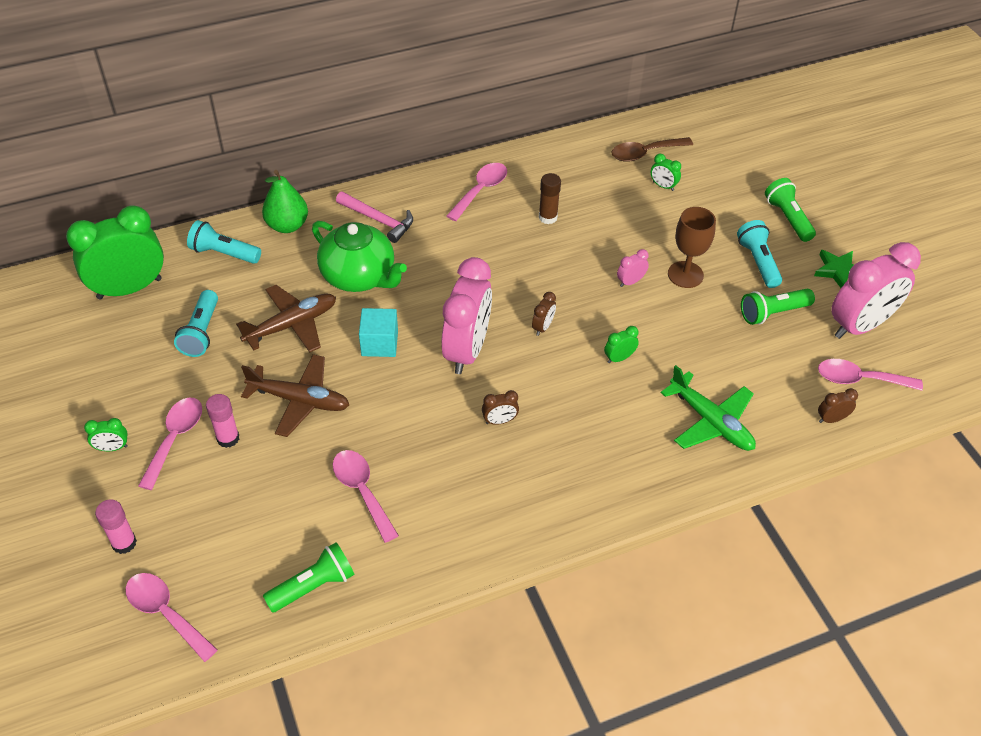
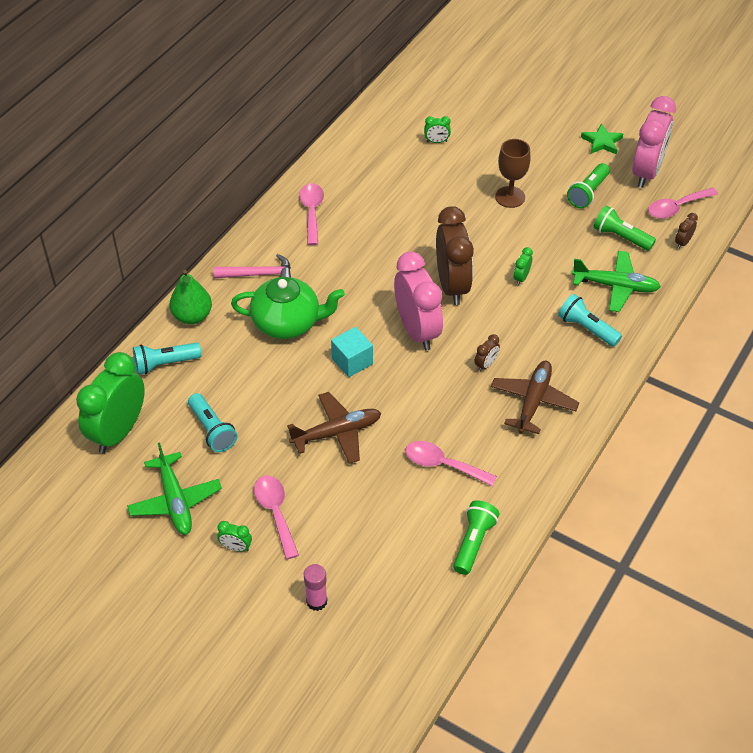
camera: 35 degrees left, 0 degrees up
green clock [84,418,128,451] -> green clock turned 60 degrees clockwise [217,521,252,552]
pink spoon [126,573,218,662] -> none
pink glue stick [206,394,239,448] -> none
brown plane [236,285,336,353] -> brown plane moved to [491,361,579,434]
brown clock [532,292,556,336] -> brown clock [436,206,474,305], size x2.47
brown glue stick [539,173,561,224] -> none
brown spoon [611,137,693,162] -> none
pink clock [617,249,649,287] -> none
turquoise flashlight [737,220,782,288] -> turquoise flashlight moved to [558,294,622,347]
green flashlight [765,178,816,242] -> green flashlight moved to [593,205,656,251]
none -> green plane [127,442,222,535]

